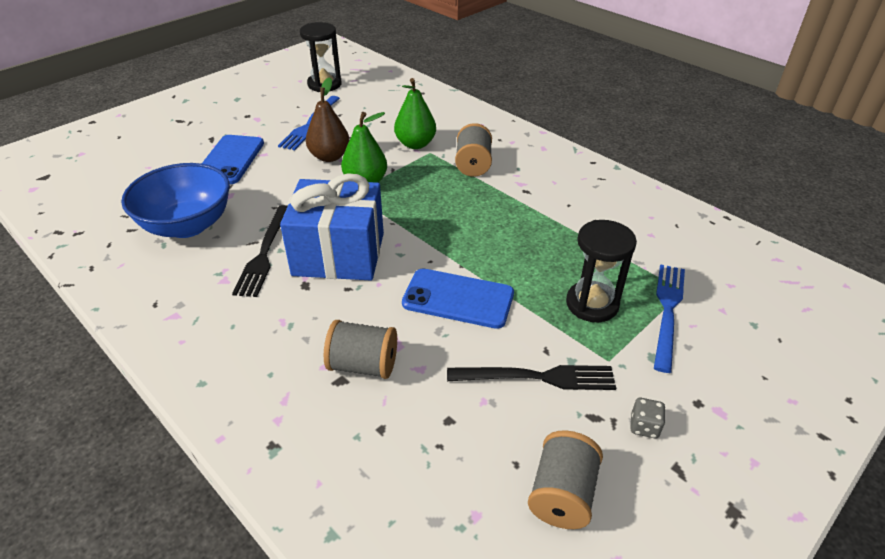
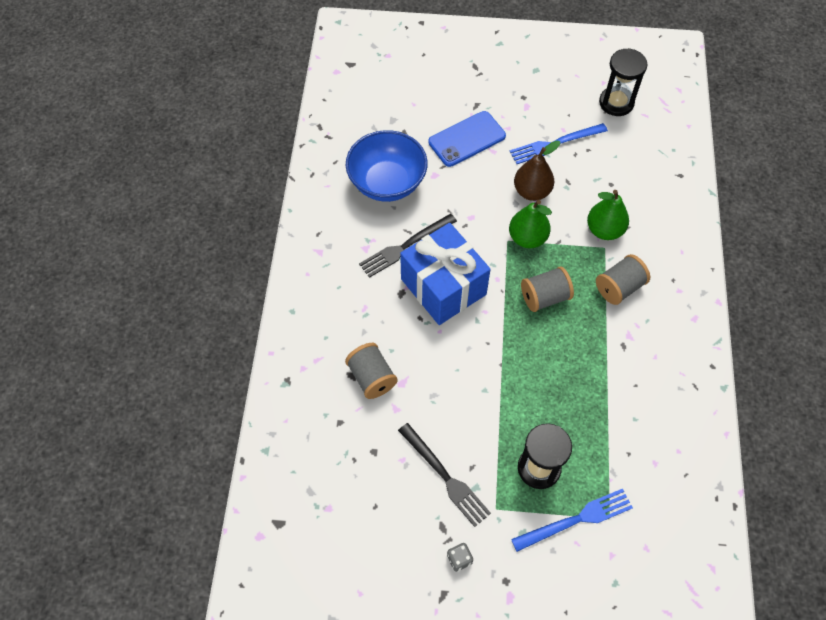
camera: 50 degrees right, 20 degrees up
blue phone [402,268,514,329] -> none
grey spool [528,430,603,529] -> grey spool moved to [521,267,574,312]

